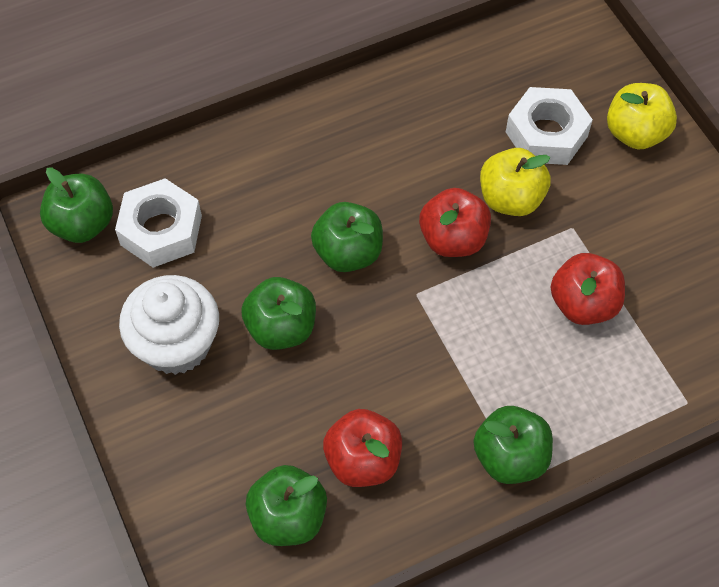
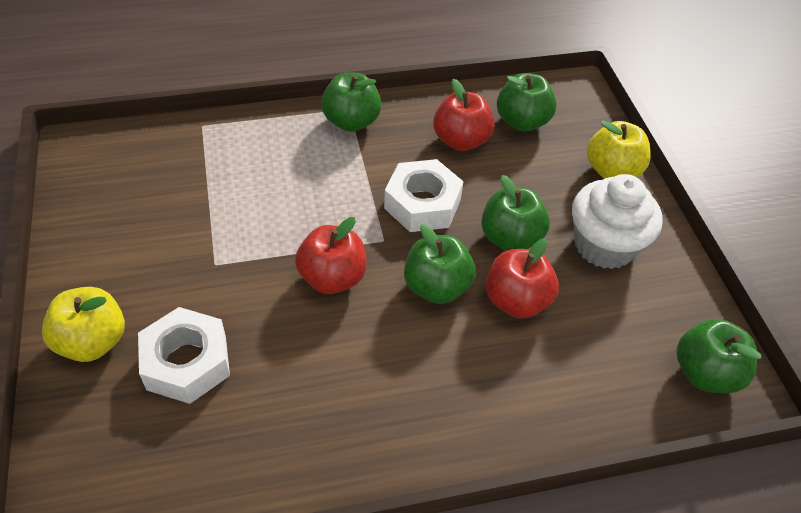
camera: 170 degrees left, 10 degrees down
white nut [115,178,202,268] -> white nut moved to [384,159,464,232]
yellow apple [480,148,551,216] -> yellow apple moved to [587,120,651,179]
red apple [551,253,625,325] -> red apple moved to [486,238,559,319]

